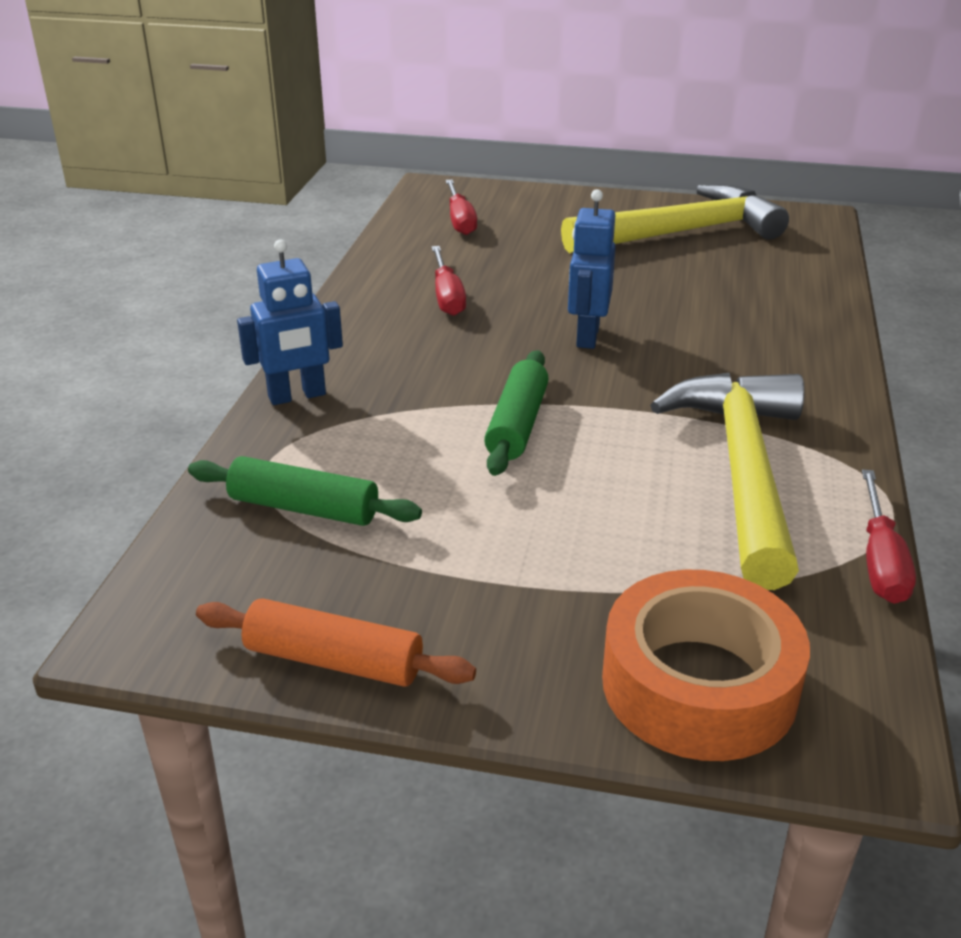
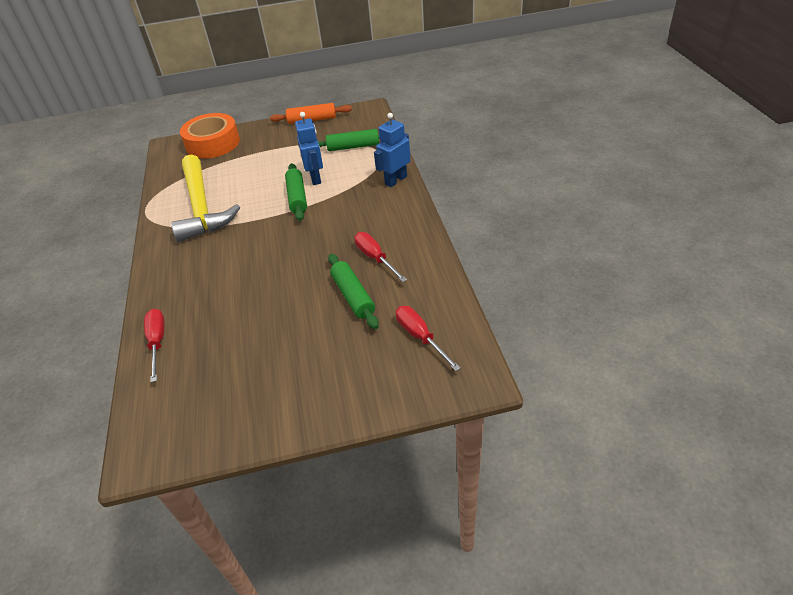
camera: 160 degrees right, 10 degrees up
yellow hammer [561,185,789,253] -> none
blue robot [568,189,616,349] -> blue robot moved to [295,112,323,185]
red screwdriver [862,469,916,604] -> red screwdriver moved to [144,309,165,382]
none -> green rolling pin [328,254,379,329]

